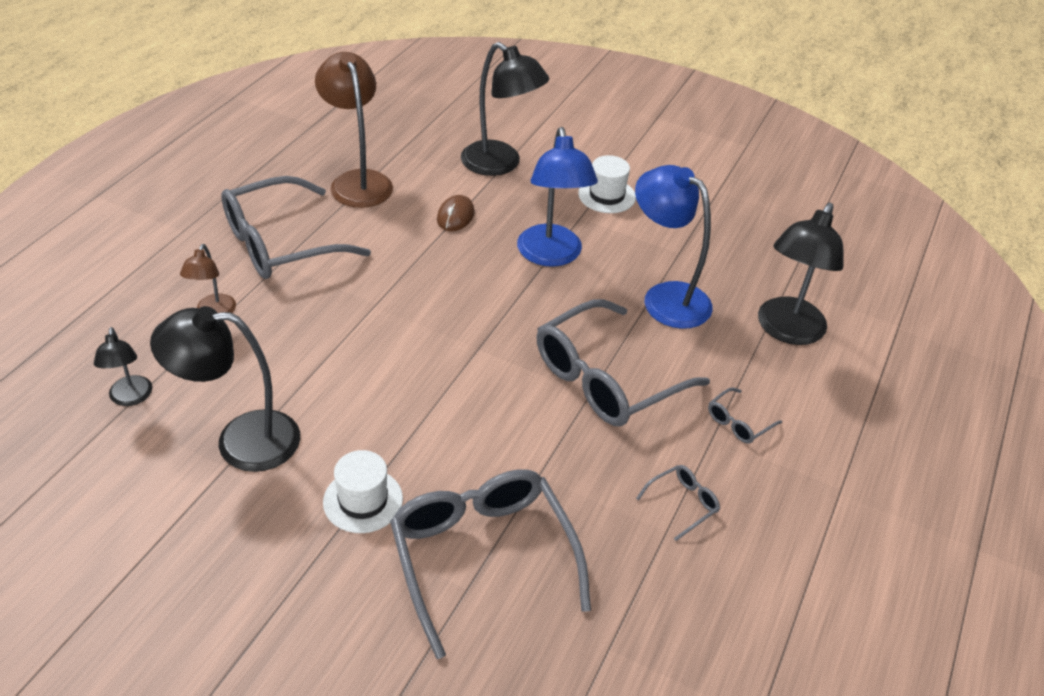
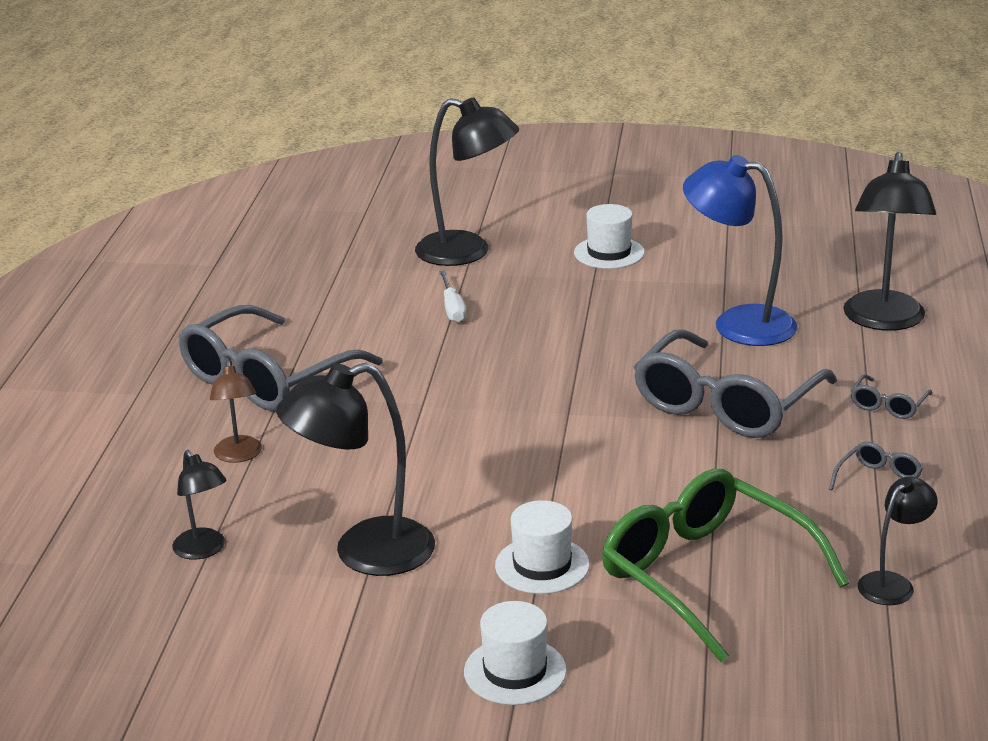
camera: 15 degrees left, 15 degrees down
brown lamp [315,52,393,208] -> none
grey glasses [390,469,591,659] -> green glasses [602,469,849,662]
brown mouse [437,195,475,231] -> white screwdriver [439,271,466,323]
blue lamp [517,127,598,267] -> none
none -> white hat [464,601,567,705]
none -> black lamp [858,477,938,605]

